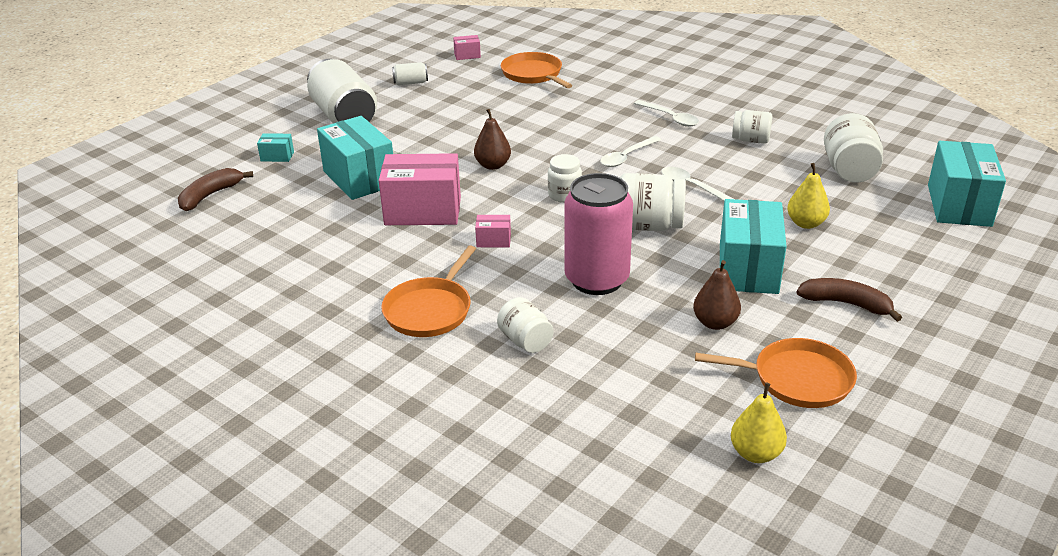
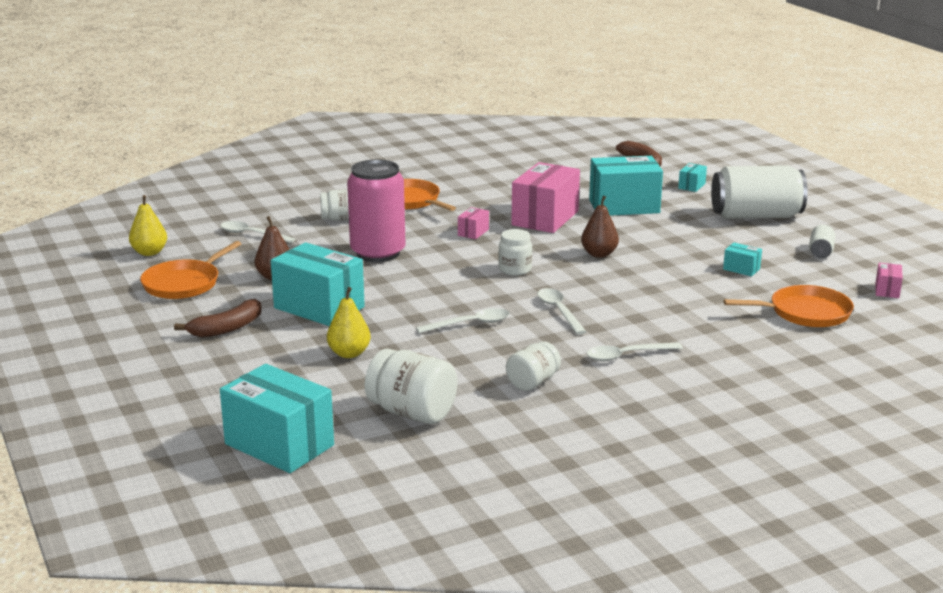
camera: 115 degrees right, 10 degrees down
white jar [620,173,686,231] -> none
none -> white spoon [220,221,295,243]
none -> turquoise box [723,242,762,276]

